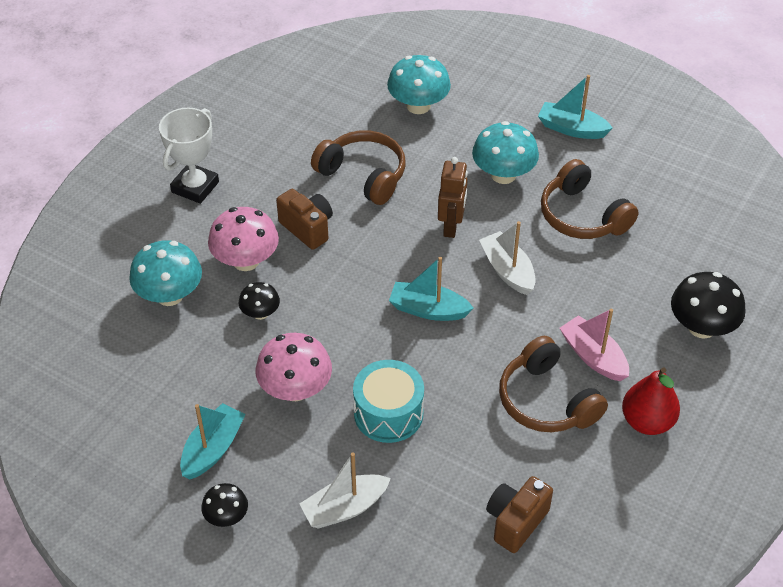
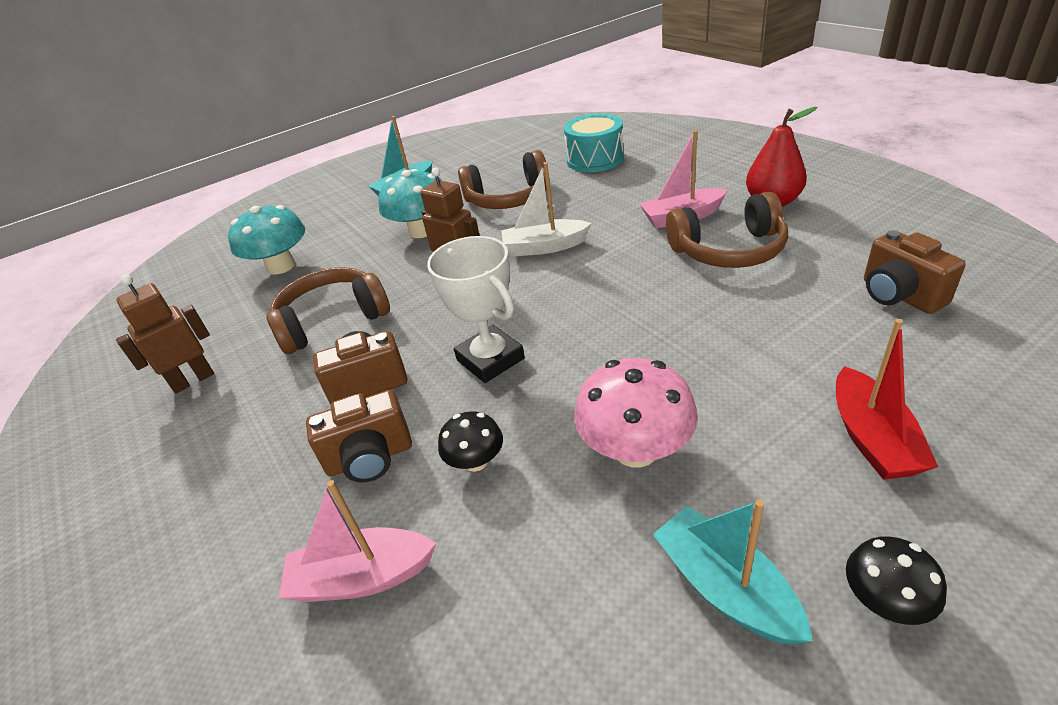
camera: 60 degrees left, 10 degrees down
turquoise mushroom [129,240,202,306] -> pink boat [279,480,436,602]
white trophy [159,107,219,204] -> white trophy moved to [427,236,525,383]
pink mushroom [208,207,279,271] -> brown camera [306,390,412,482]
white boat [300,452,391,529] -> red boat [836,319,938,480]
turquoise drum [353,360,424,443] -> turquoise drum moved to [564,113,624,172]
turquoise boat [389,257,474,321] -> none
black mushroom [671,272,746,339] -> none
none -> brown robot [116,275,214,394]

